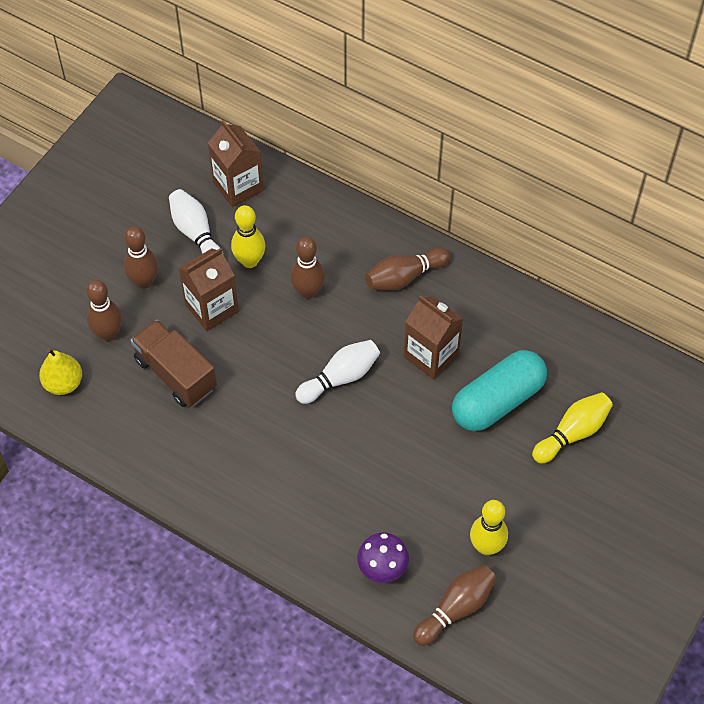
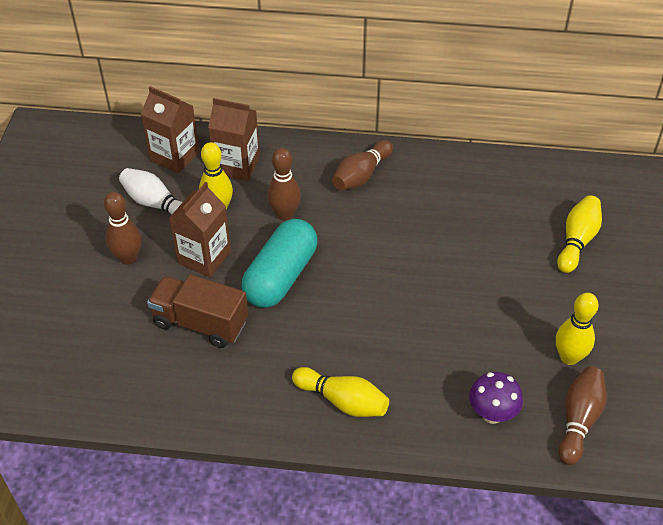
camera: 25 degrees left, 10 degrees down
yellow pear [39,348,82,395] -> none
brown bowling pin [86,280,122,341] -> none
white bowling pin [295,340,380,404] -> none
brown carton [404,295,463,379] -> brown carton moved to [208,98,260,181]
turquoise capsule [452,350,547,431] -> turquoise capsule moved to [241,219,317,307]
none -> yellow bowling pin [292,367,389,417]

